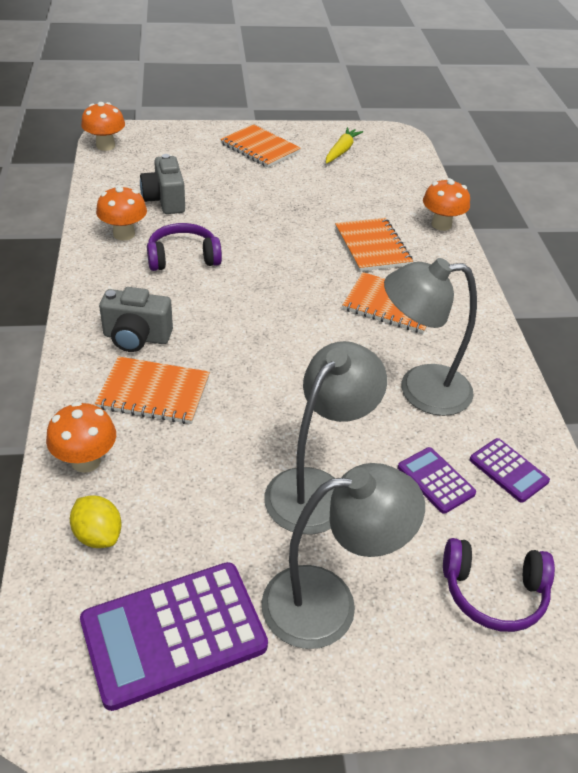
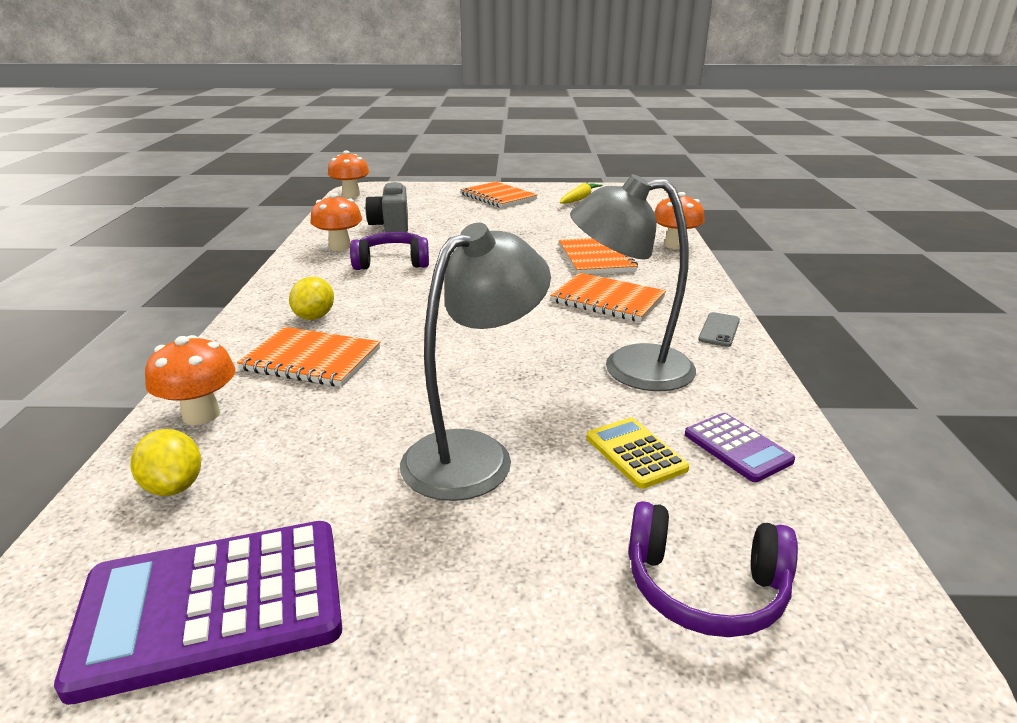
camera: 10 degrees right, 15 degrees down
grey camera [99,287,173,352] -> yellow lemon [289,277,334,320]
grey lamp [261,463,425,649] -> none
purple calculator [398,447,476,514] -> yellow calculator [586,417,689,489]
none -> grey phone [698,312,740,347]

